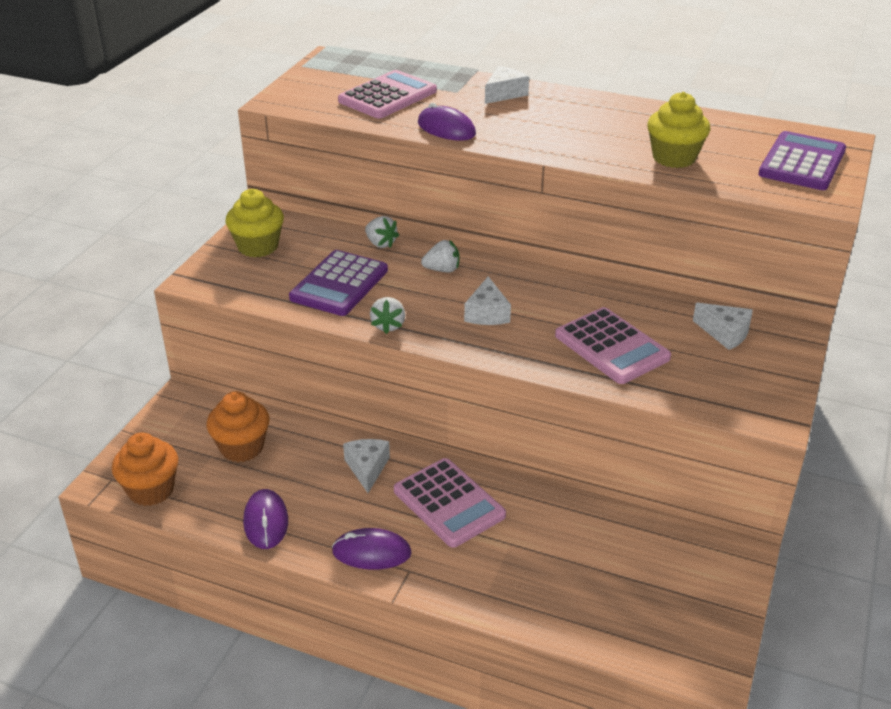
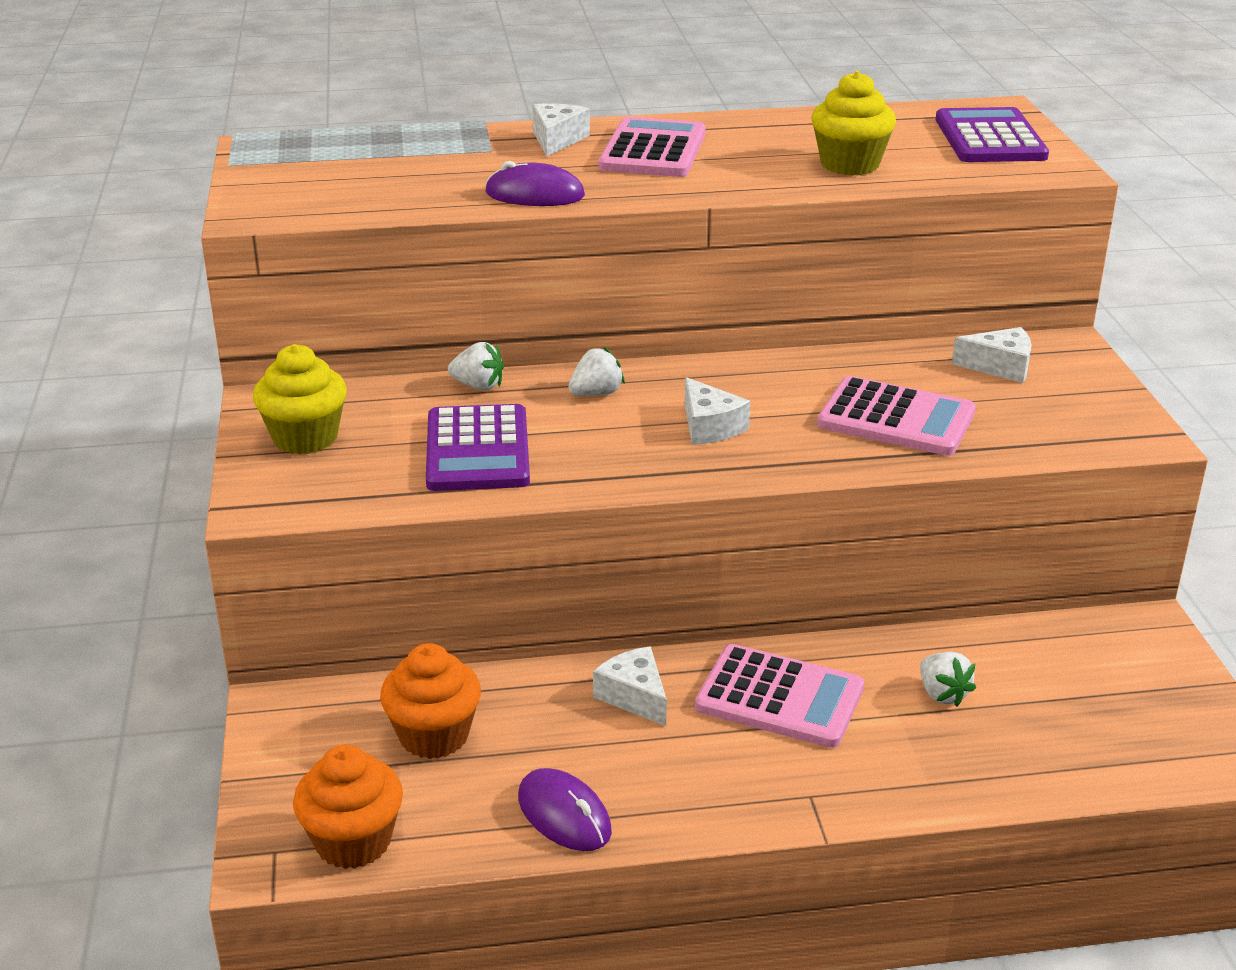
camera: 30 degrees left, 5 degrees down
purple mouse [332,528,412,570] -> none
pink calculator [338,70,437,118] -> pink calculator moved to [599,117,706,177]
white strawberry [370,297,405,334] -> white strawberry moved to [920,652,976,707]

